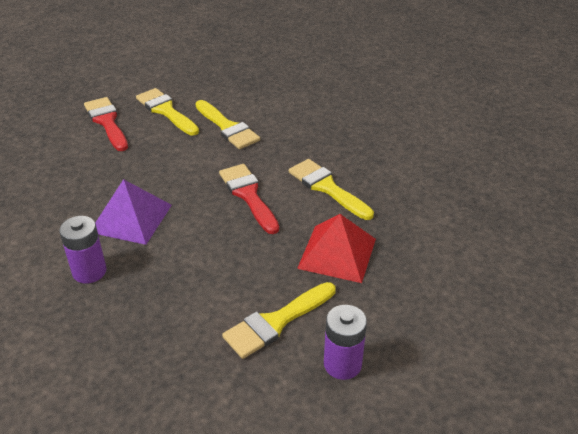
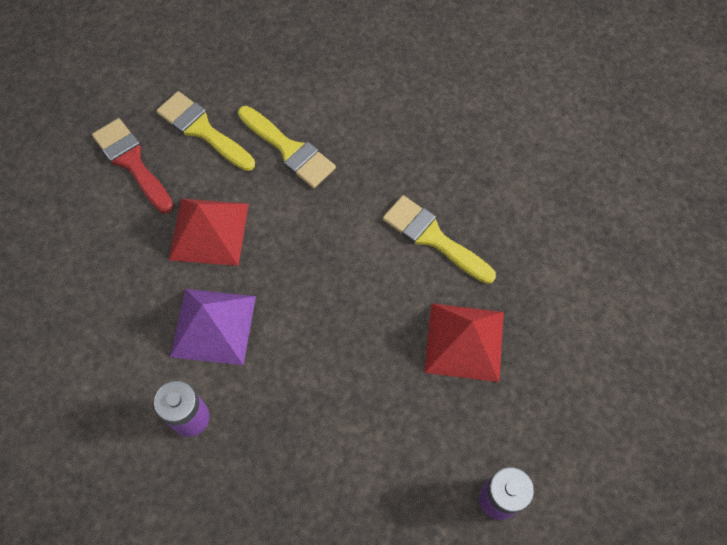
camera: 10 degrees left, 25 degrees up
red brush [219,164,279,234] -> none
yellow brush [222,282,336,359] -> none
none -> red pyramid [169,199,249,266]

